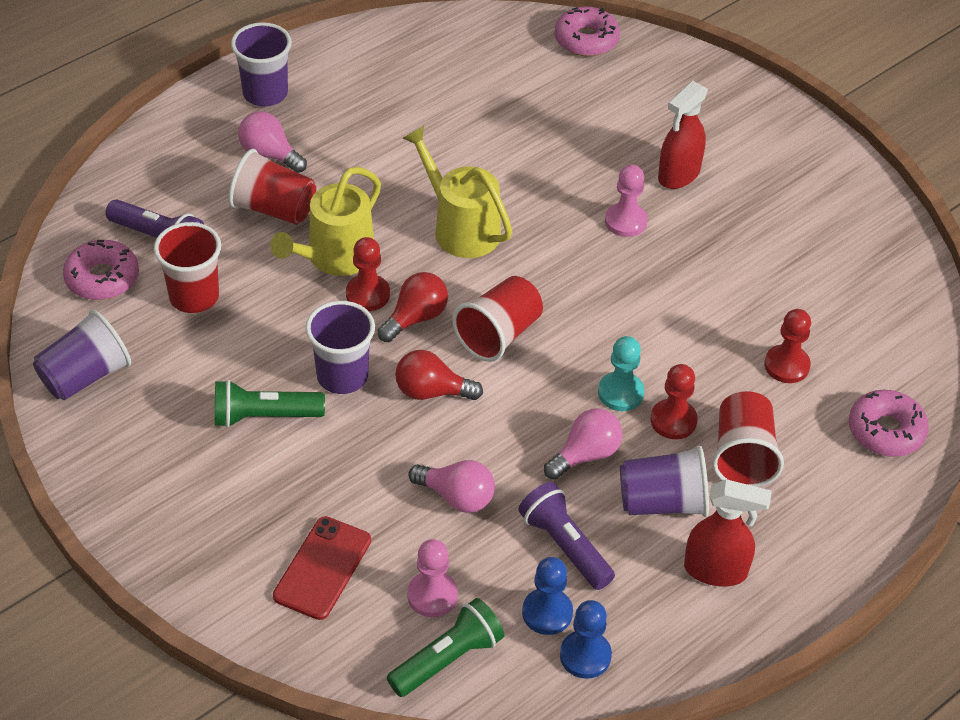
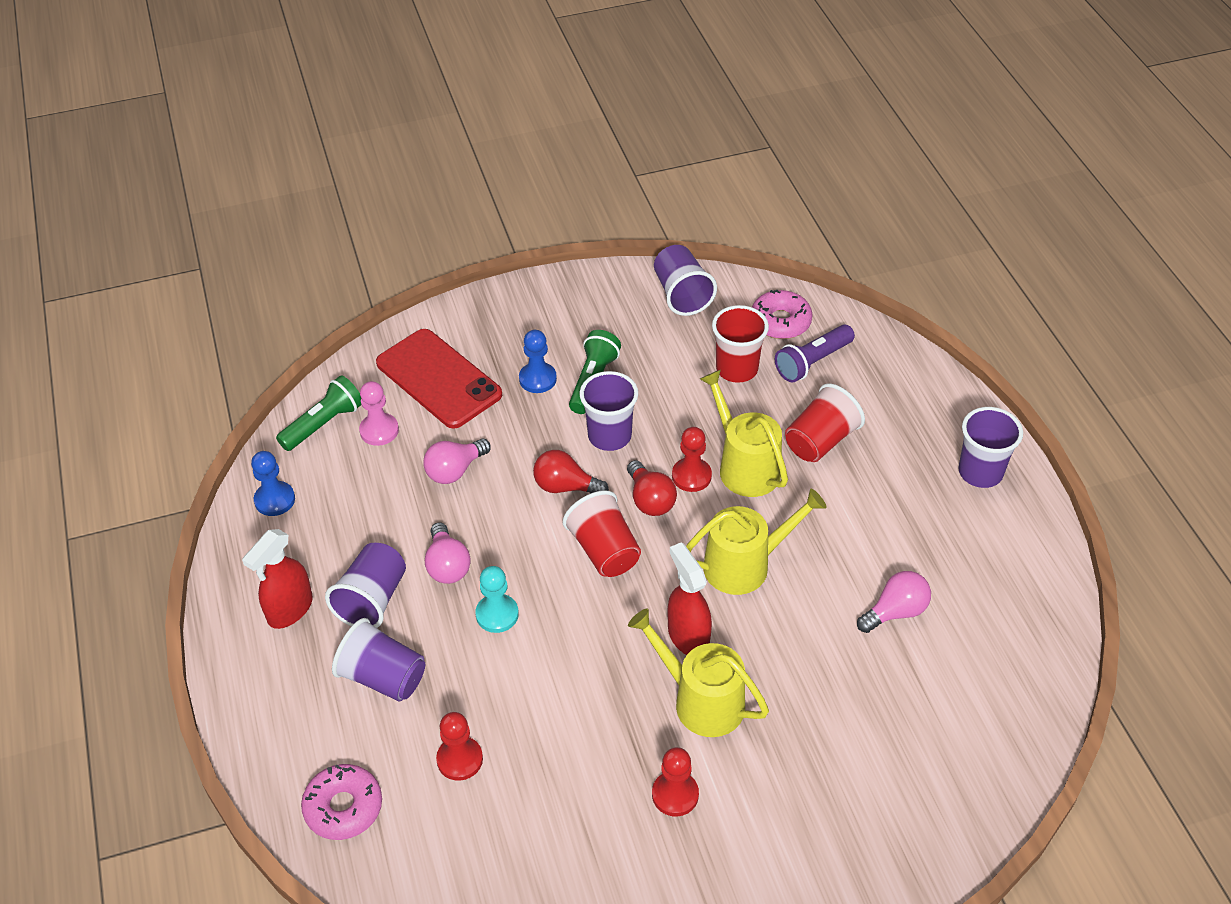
camera: 115 degrees right, 0 degrees up
pink light bulb [238,111,307,173] -> pink light bulb moved to [857,571,931,633]
red phone [273,516,371,620] -> red phone [376,329,502,429], size x1.52
green flashlight [387,598,504,697] -> green flashlight turned 120 degrees counterclockwise [276,375,361,451]
red light bulb [395,350,483,400] -> red light bulb turned 105 degrees counterclockwise [533,450,609,494]
purple flashlight [518,482,615,590] -> none
blue pawn [522,557,573,635] -> blue pawn moved to [519,330,557,393]
pink donut [554,6,620,57] -> none
pink pawn [605,164,648,237] -> yellow watering can [628,608,769,737]
red pawn [651,364,698,439] -> red pawn moved to [652,747,699,816]
red spray bottle [658,81,708,189] -> red spray bottle moved to [668,542,712,655]
red cup [712,391,784,487] -> purple cup [332,618,425,702]

